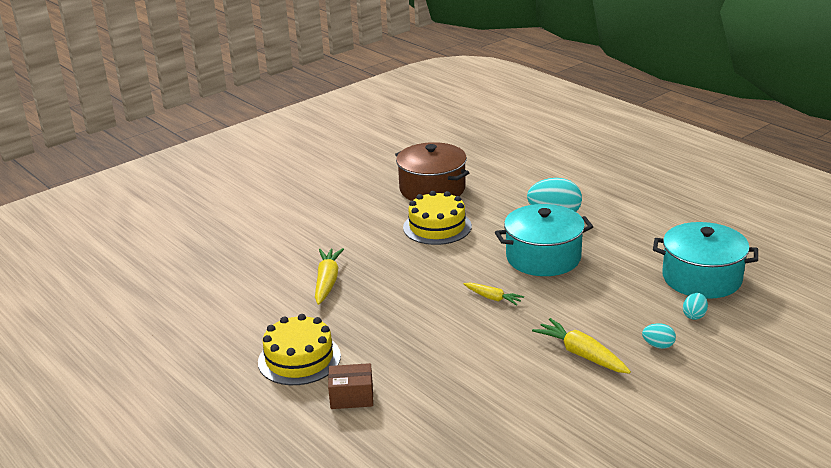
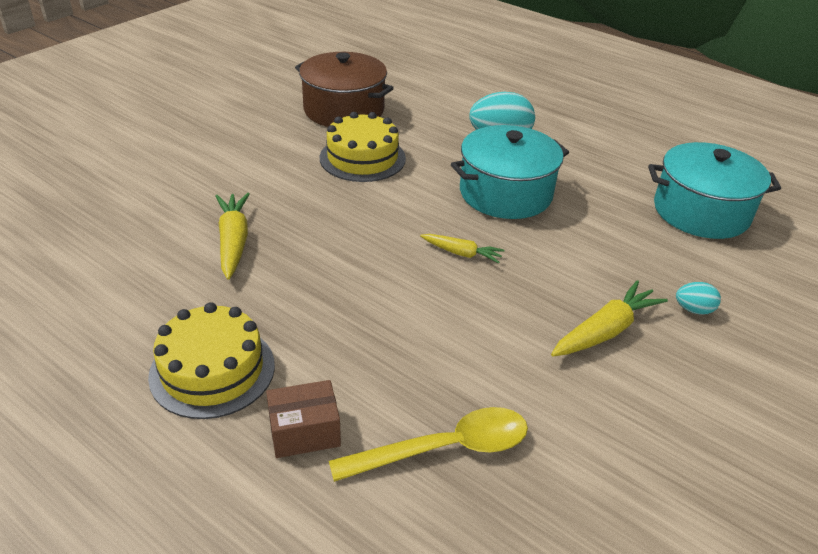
camera: 15 degrees left, 10 degrees up
yellow carrot [532,318,631,374] -> yellow carrot turned 105 degrees clockwise [551,280,668,357]
turquoise egg [683,293,708,320] -> none
none -> yellow spoon [329,407,528,482]

